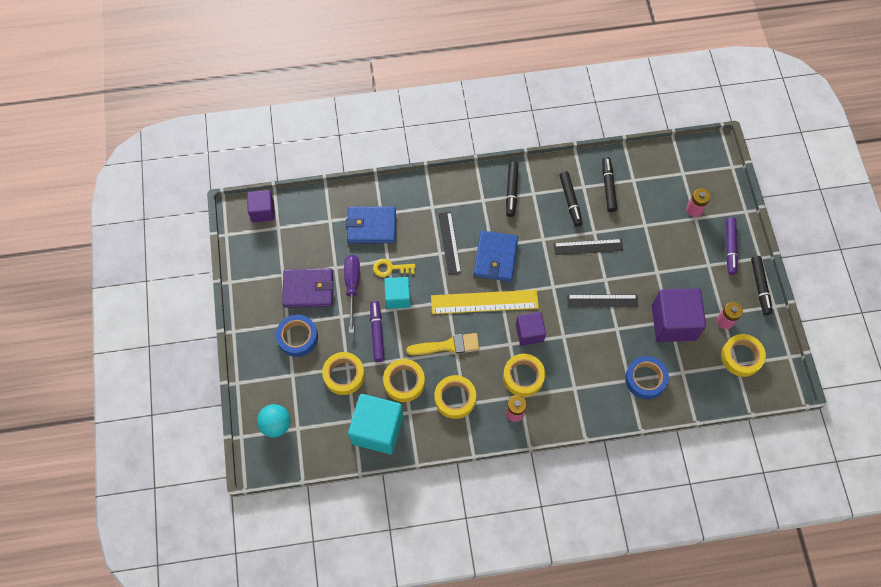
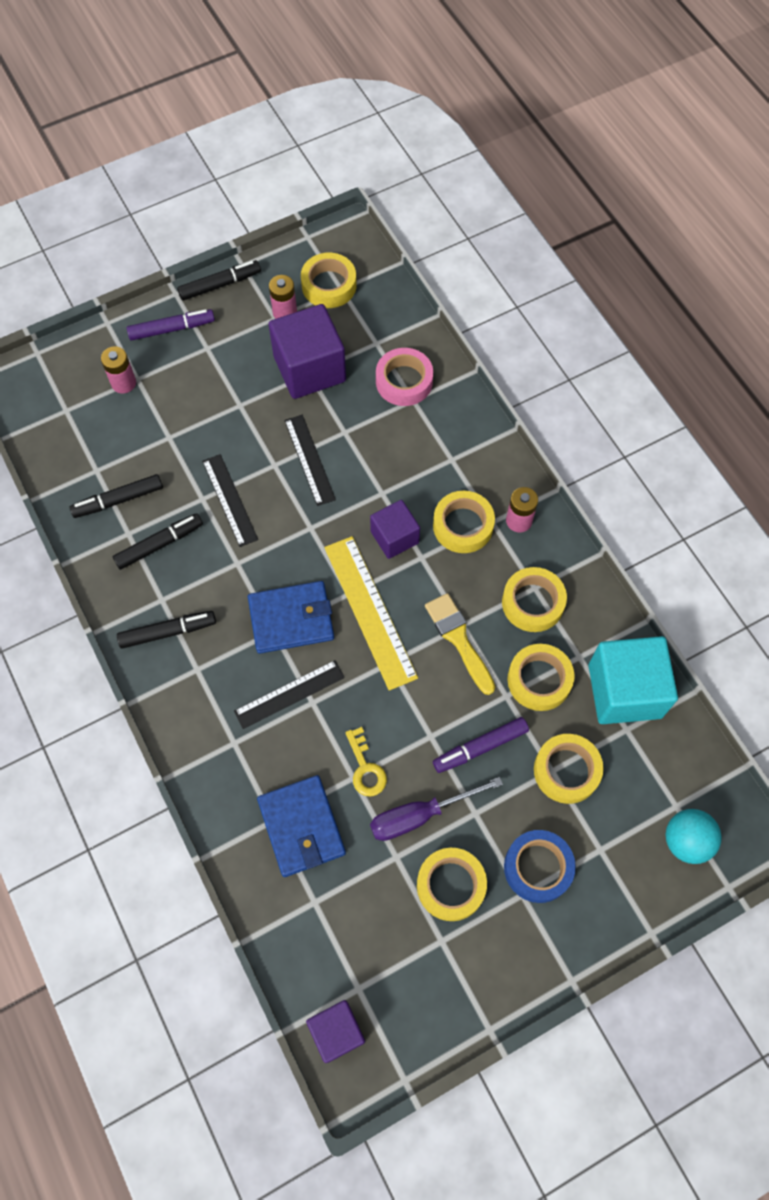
camera: 110 degrees left, 0 degrees up
purple wallet [282,268,334,308] -> yellow tape [417,848,487,921]
turquoise cube [384,277,411,309] -> none
blue tape [625,356,669,399] -> pink tape [376,348,433,406]

